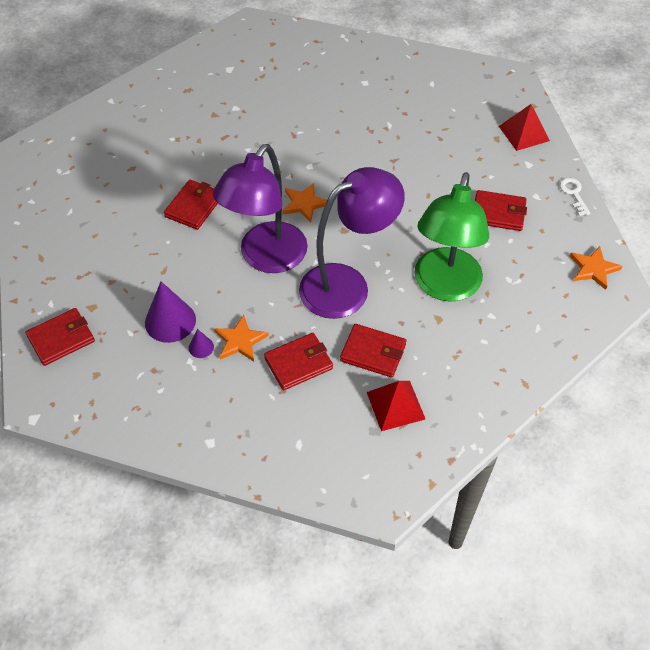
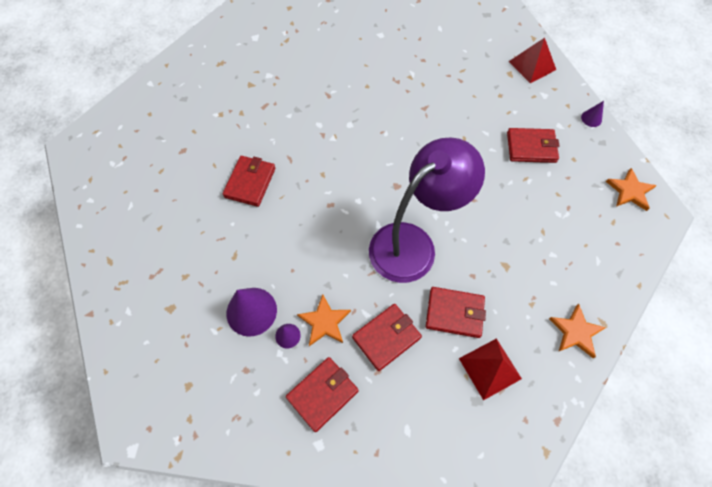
camera: 10 degrees left, 10 degrees up
red wallet [25,308,95,366] -> red wallet moved to [286,357,359,432]
purple lamp [213,144,308,273] -> none
orange star [282,183,327,222] -> orange star moved to [549,304,606,358]
green lamp [414,172,489,302] -> none
white key [559,178,590,216] -> purple cone [581,101,604,127]

